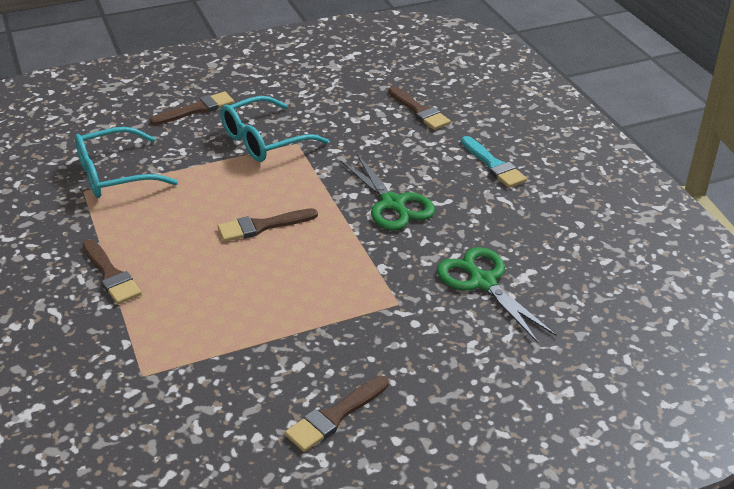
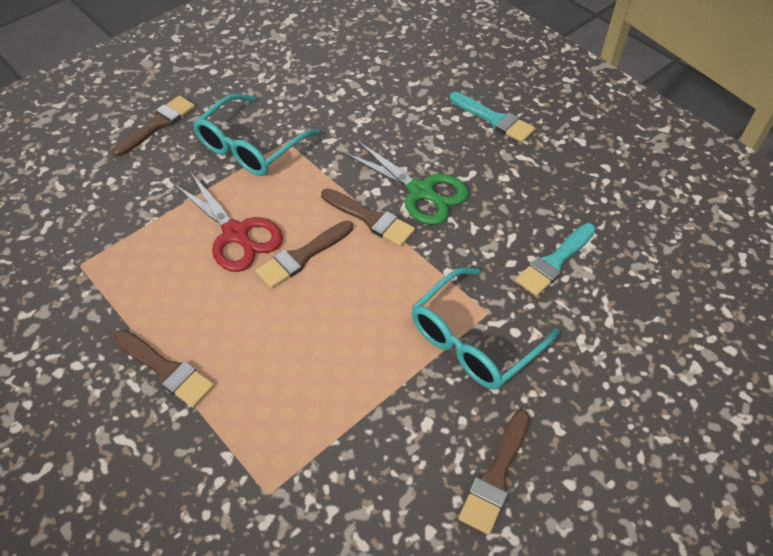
camera: 20 degrees left, 15 degrees up
turquoise glasses [75,127,178,198] -> turquoise glasses moved to [411,267,560,390]
brown brush [388,87,451,130] -> brown brush moved to [321,188,415,247]
green scissors [437,247,557,343] -> turquoise brush [515,223,596,296]
none -> red scissors [173,173,283,272]

